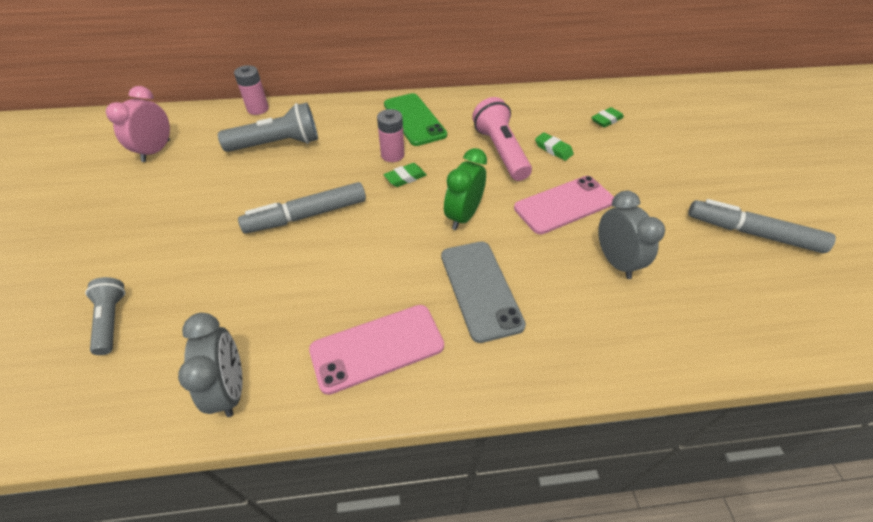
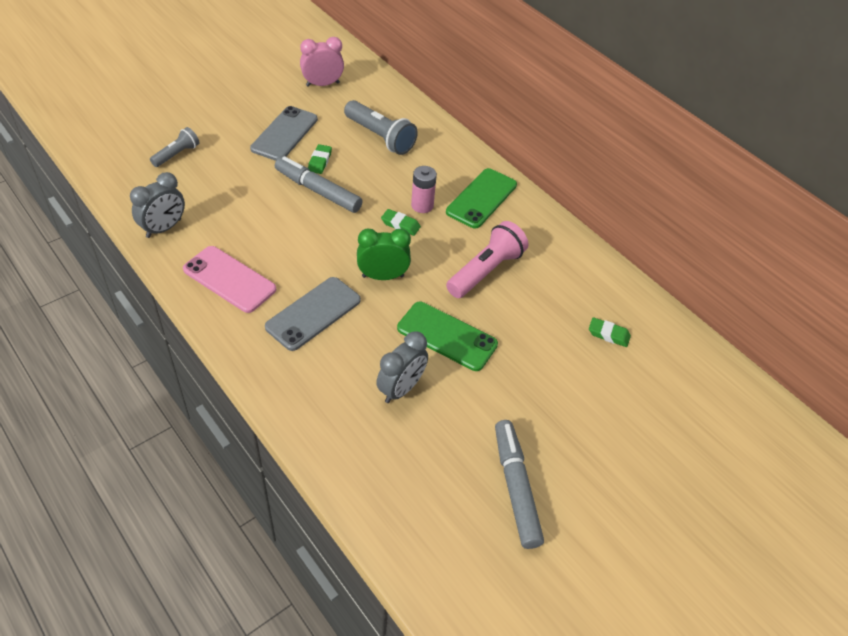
camera: 55 degrees right, 0 degrees up
pink battery [234,65,269,115] -> none
pink phone [514,176,614,234] -> green phone [397,302,498,371]
green eraser [535,133,574,161] -> green eraser moved to [308,144,332,174]
none -> grey phone [250,106,318,161]

